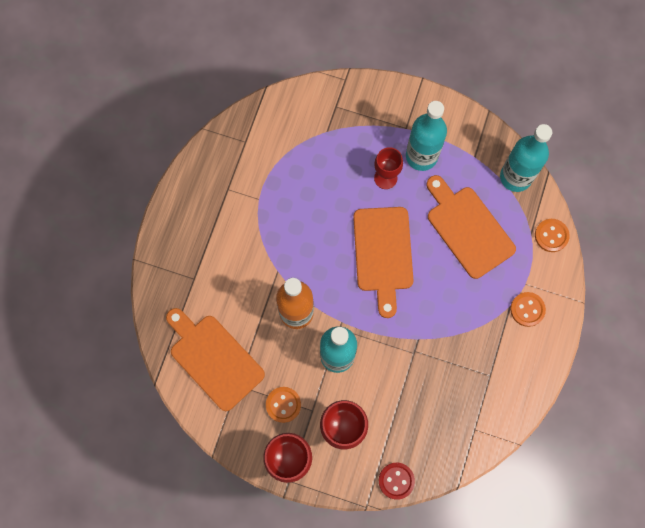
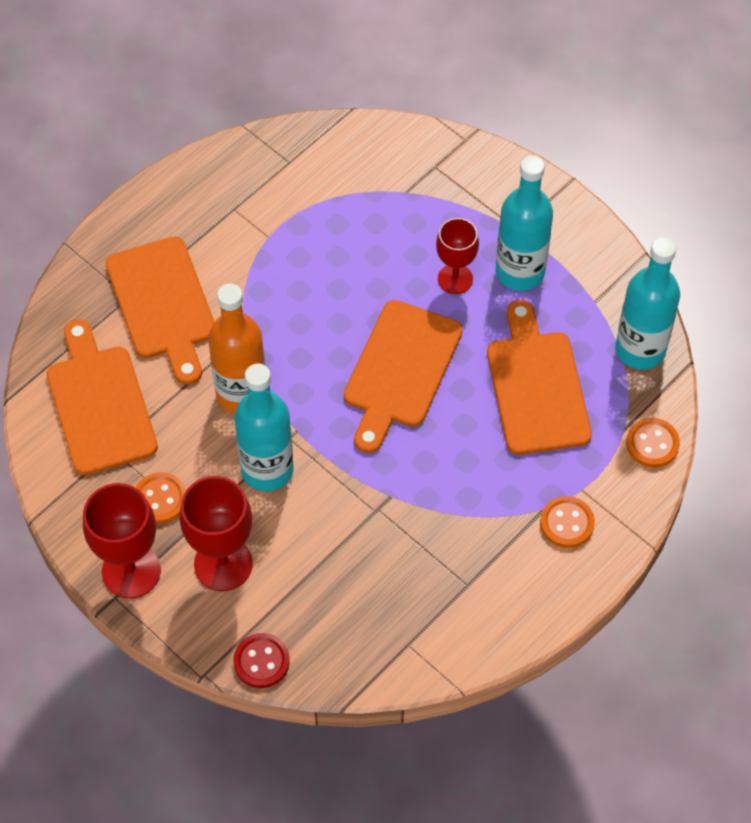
camera: 25 degrees right, 15 degrees down
none -> orange cutting board [106,236,214,385]

